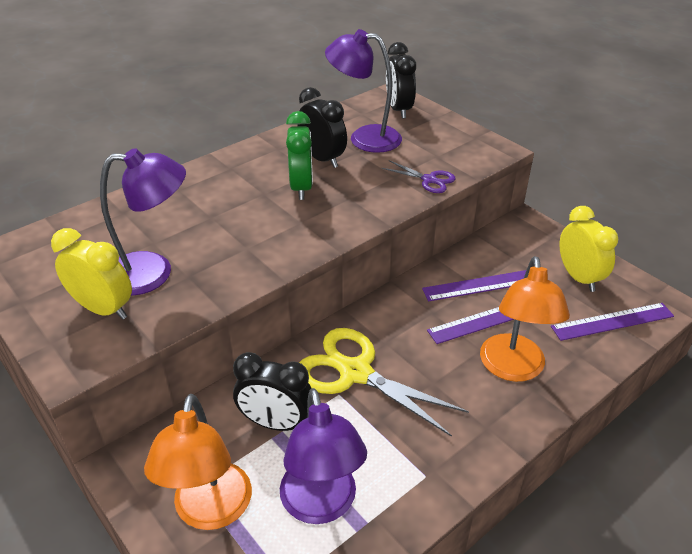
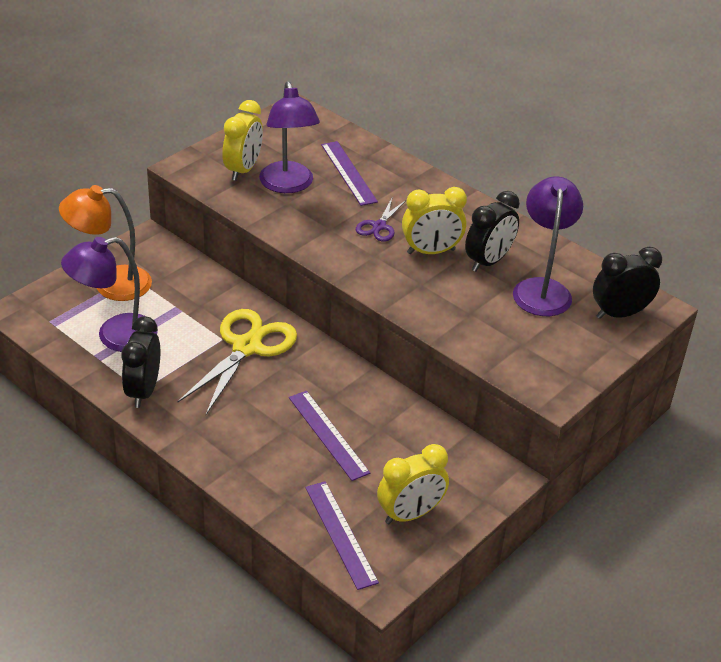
camera: 80 degrees right, 0 degrees up
black clock [233,352,312,431] -> black clock moved to [121,316,160,408]
green clock [286,111,313,200] -> yellow clock [402,187,467,254]
purple scissors [381,160,455,193] -> purple scissors moved to [356,198,406,242]
purple ruler [422,270,526,301] -> purple ruler moved to [321,141,378,206]
orange lamp [480,256,570,382] -> none

